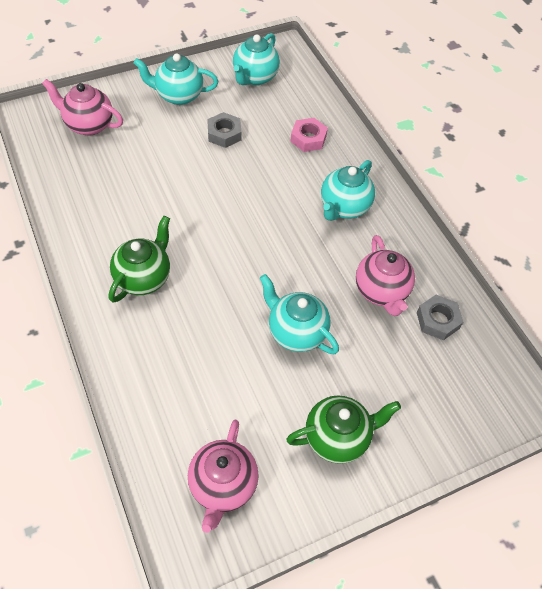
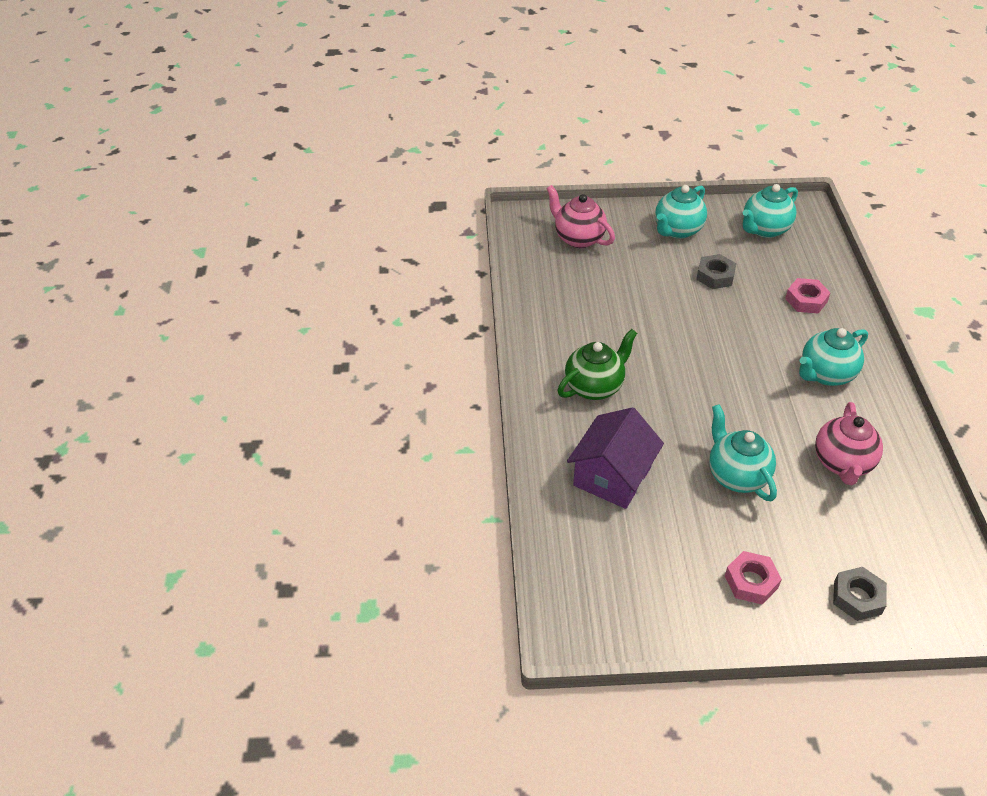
camera: 25 degrees right, 10 degrees down
turquoise teapot [134,53,218,105] -> turquoise teapot turned 75 degrees counterclockwise [655,185,707,239]
pink teapot [188,420,259,533] -> none
green teapot [286,395,401,464] -> pink nut [725,551,782,605]
grey nut [417,295,463,340] -> grey nut moved to [833,567,887,621]
none -> purple house [567,407,664,509]

